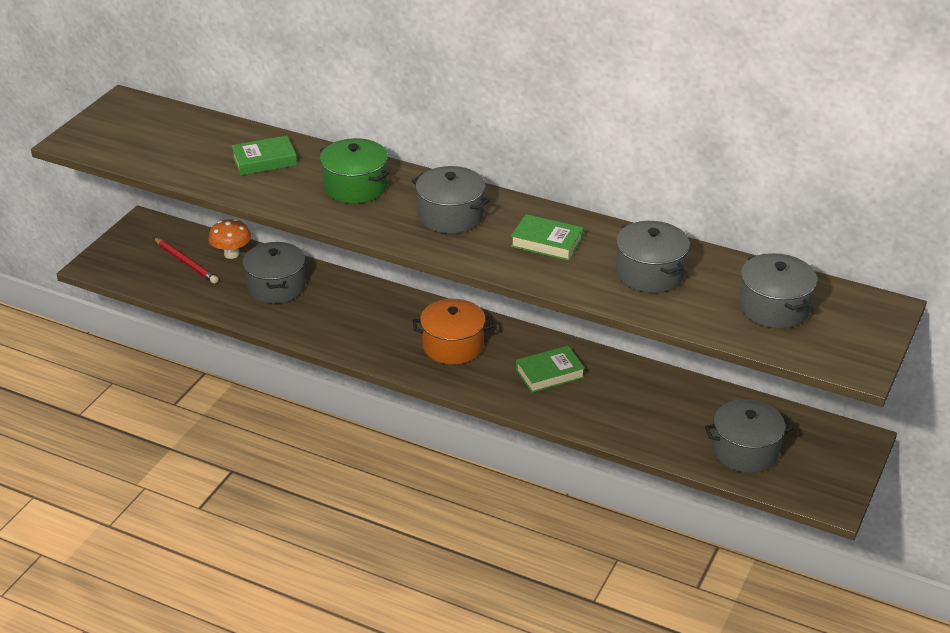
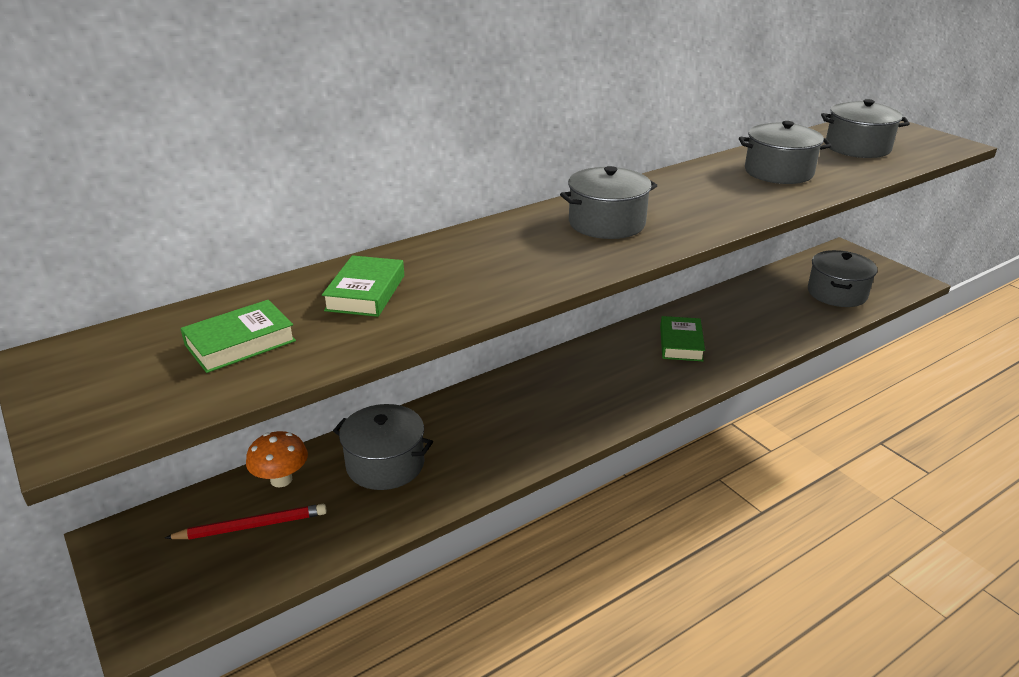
camera: 60 degrees left, 5 degrees down
green pot [320,138,389,204] -> none
orange pot [413,299,493,364] -> none
green book [511,214,584,261] -> green book moved to [180,300,296,373]

